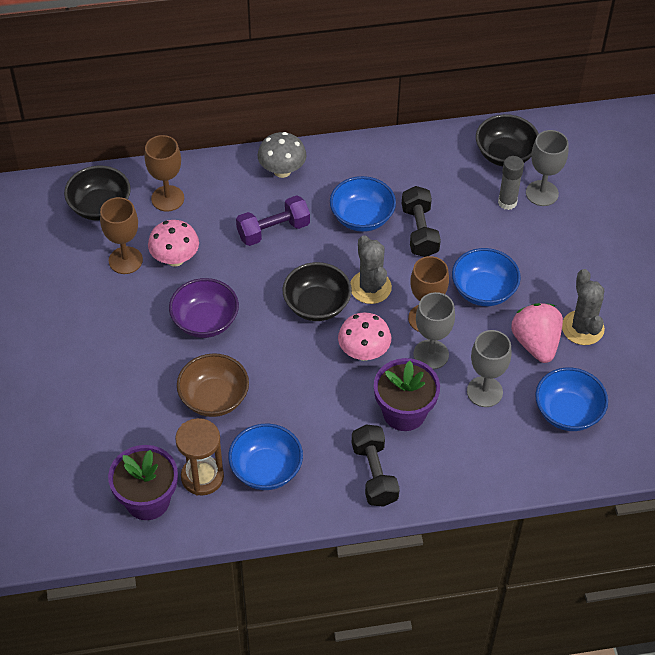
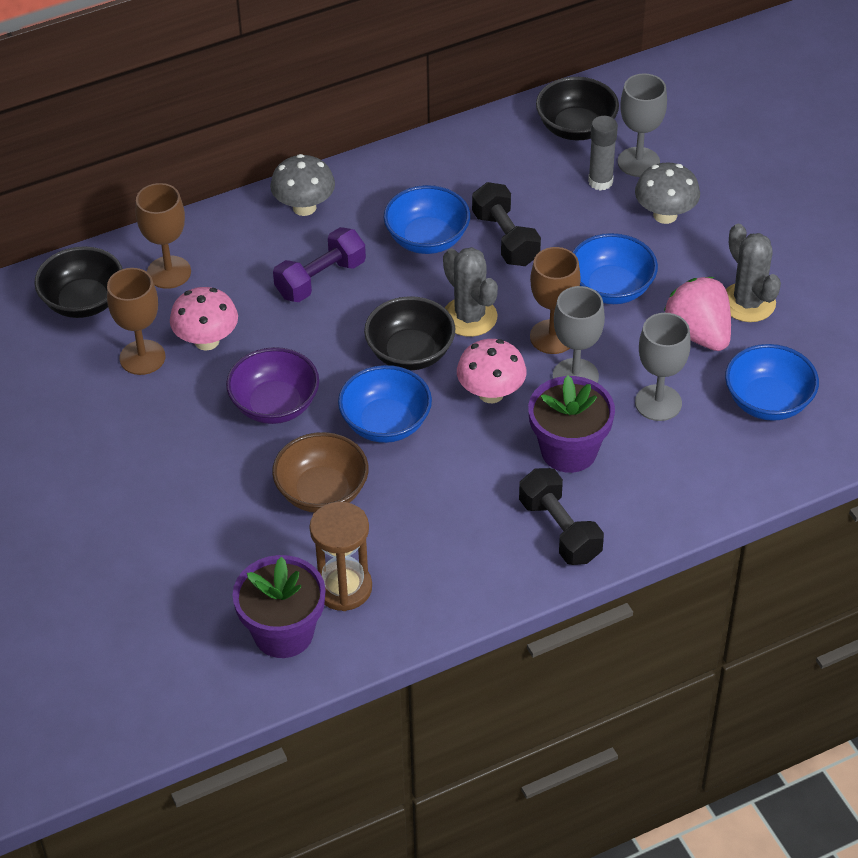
camera: 15 degrees left, 5 degrees down
blue bowl [228,424,303,490] -> blue bowl moved to [338,365,432,443]
none -> grey mushroom [635,162,700,224]

